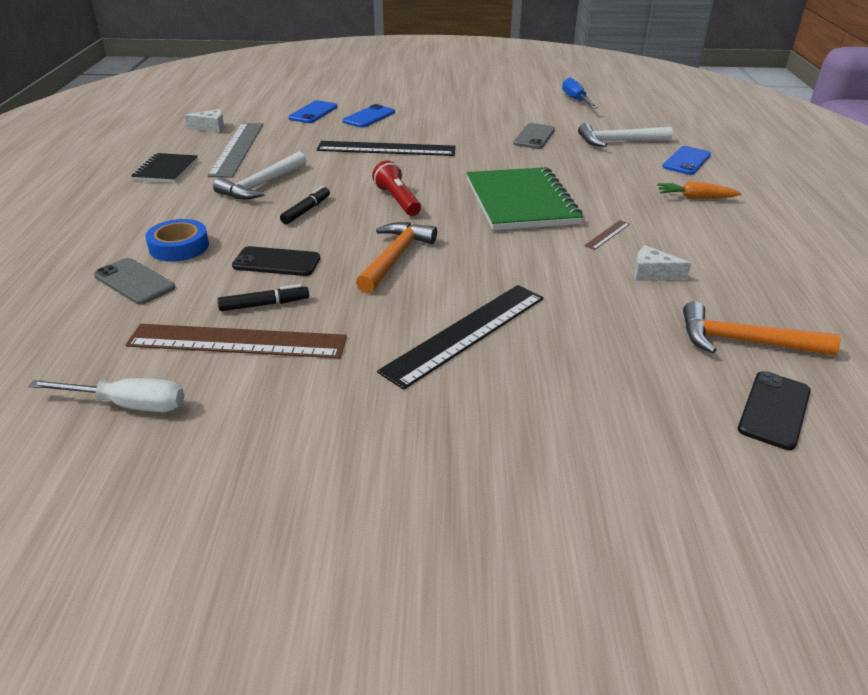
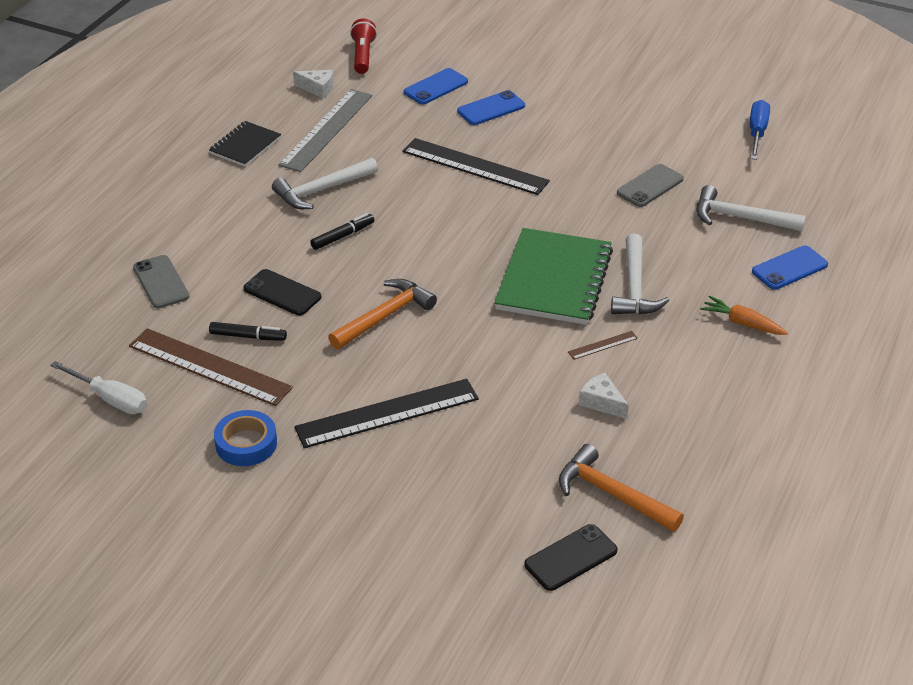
camera: 25 degrees right, 5 degrees up
blue tape [145,219,209,262] -> blue tape moved to [214,410,277,466]
red flashlight [372,161,421,216] -> red flashlight moved to [350,19,377,74]
none -> white hammer [611,234,669,315]

